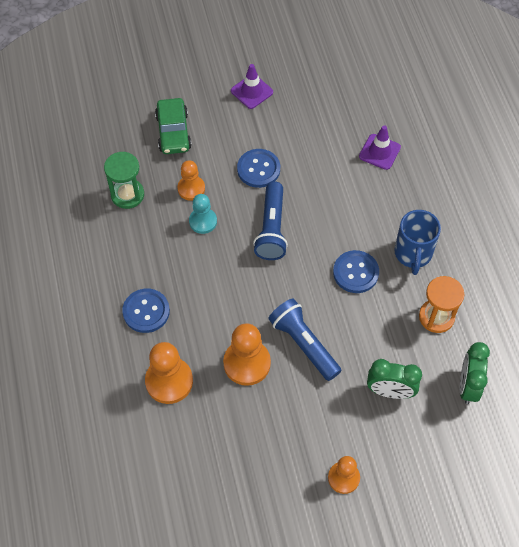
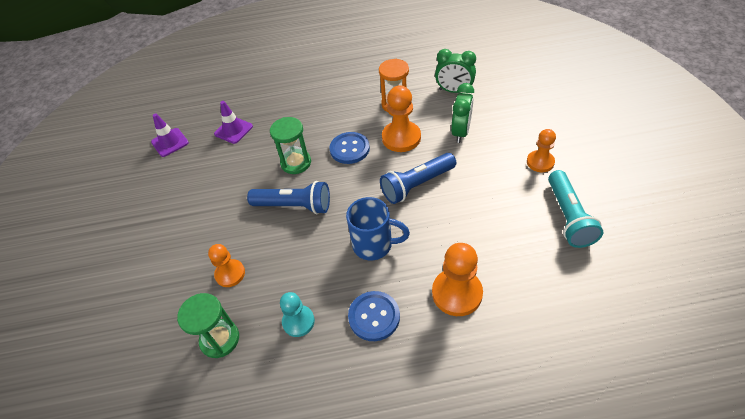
camera: 80 degrees left, 10 degrees down
green car [155,98,192,154] -> none
turquoise pawn [189,194,217,234] -> turquoise pawn moved to [280,292,315,337]
orange pawn [223,323,271,386] -> orange pawn moved to [382,86,421,152]
purple traffic cone [231,64,273,109] -> purple traffic cone moved to [151,114,189,157]
blue button [237,149,280,188] -> none
blue mug [394,210,441,275] -> blue mug moved to [346,197,410,260]
none -> green hourglass [270,117,311,174]
none -> turquoise flashlight [548,170,604,248]

